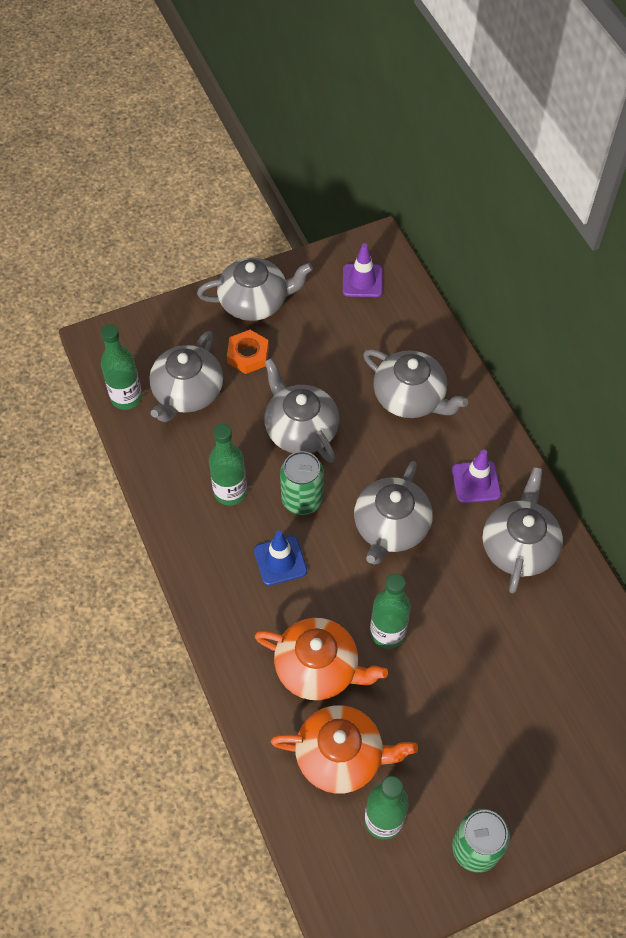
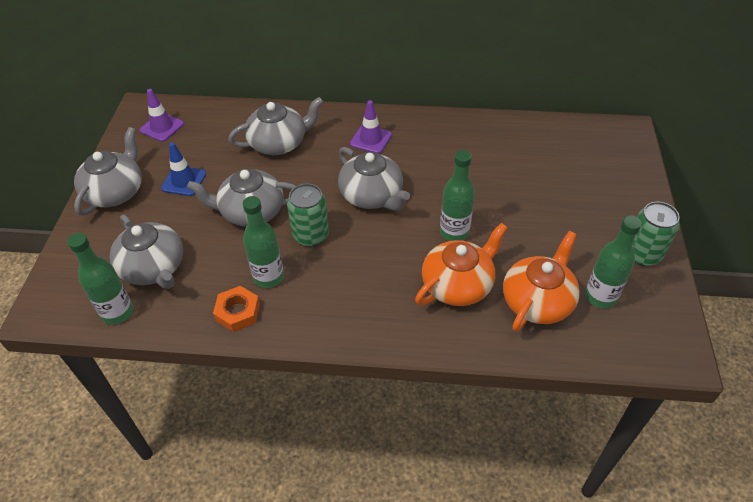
camera: 60 degrees left, 10 degrees down
orange nut [227,330,269,374] -> orange nut moved to [213,286,260,332]
blue traffic cone [254,531,307,586] -> blue traffic cone moved to [161,142,206,196]
grey teapot [483,467,563,593] -> none

